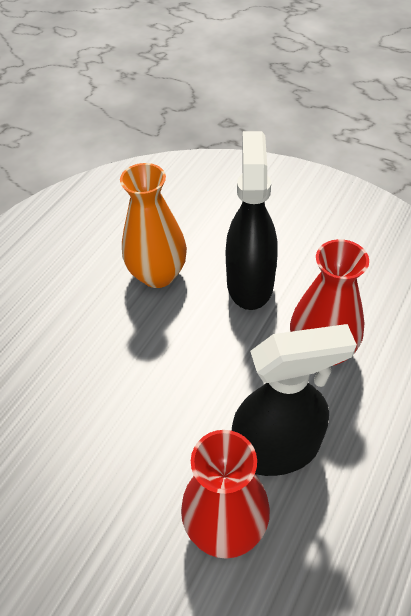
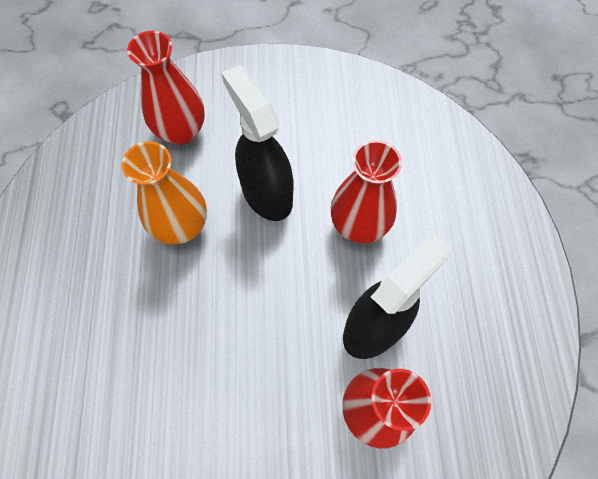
camera: 35 degrees left, 15 degrees up
none -> red vase [127,31,205,145]

